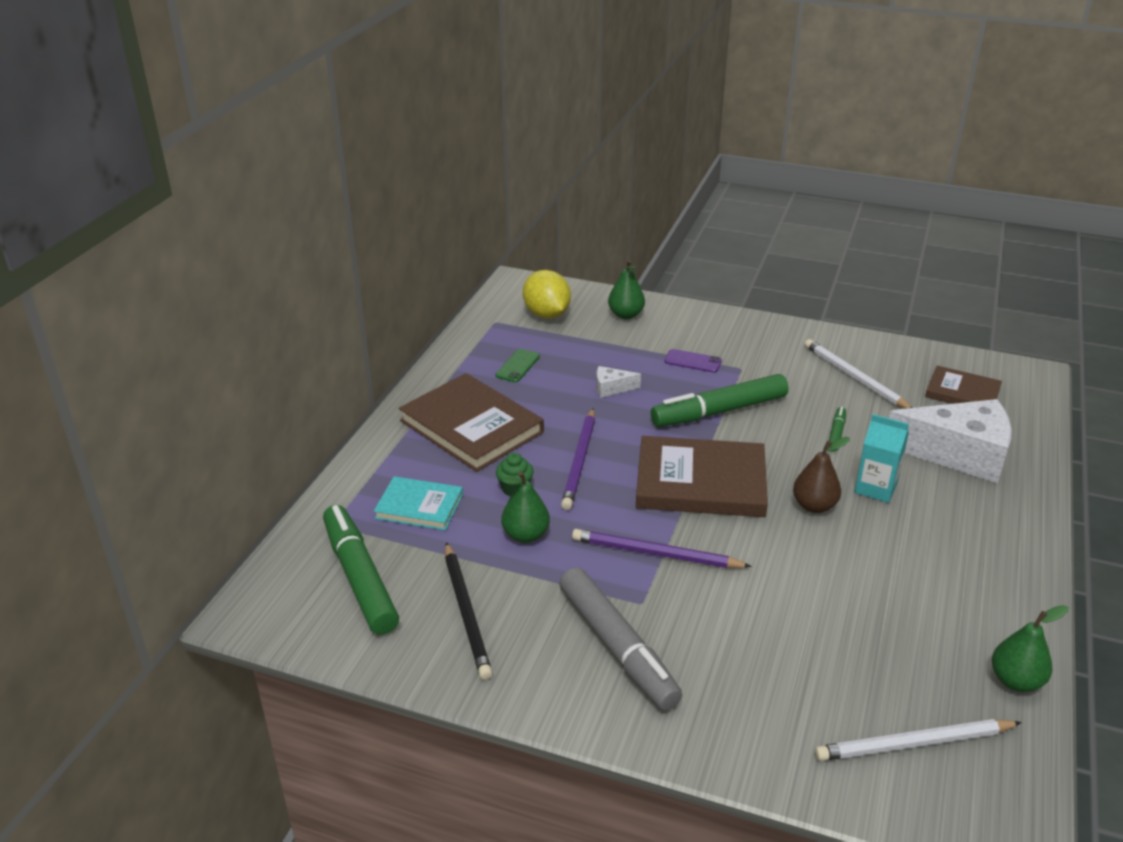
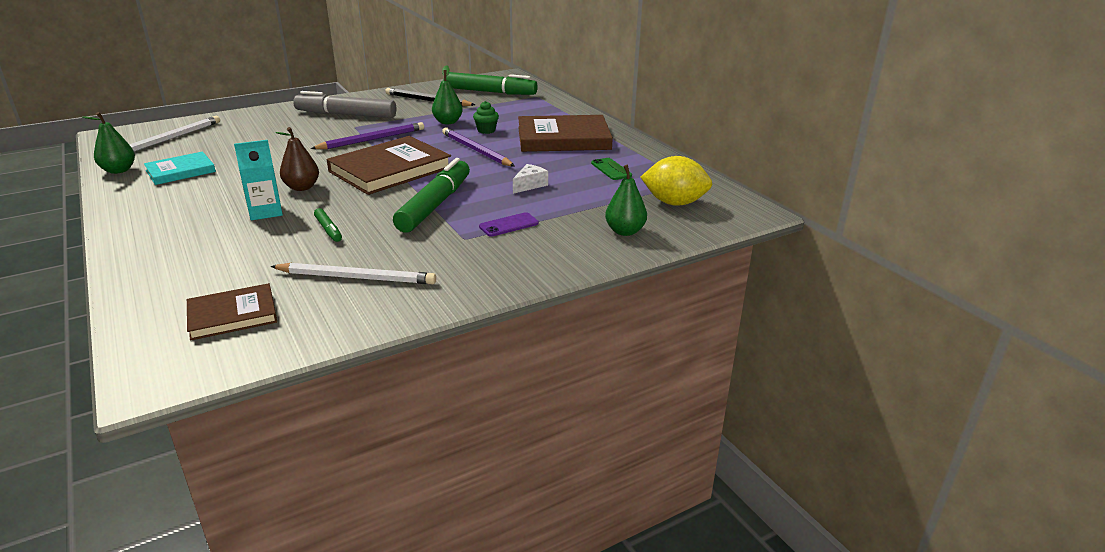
camera: 130 degrees right, 5 degrees down
turquoise book [374,476,463,530] -> turquoise book moved to [144,151,216,185]
white cheese [889,399,1012,484] -> none

